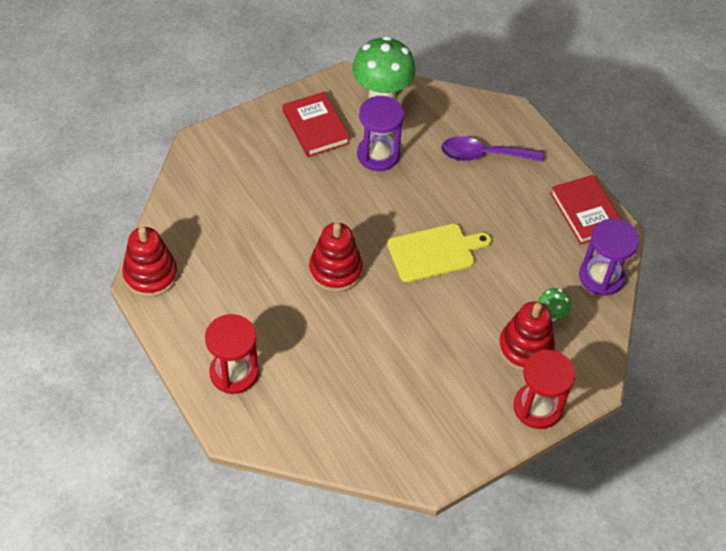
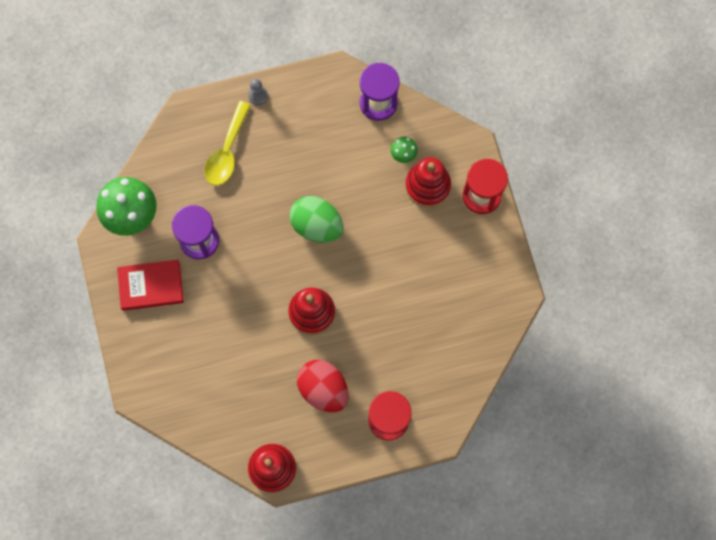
camera: 70 degrees left, 20 degrees up
yellow cutting board [387,224,491,282] -> green egg [290,196,343,243]
purple spoon [441,136,544,162] -> yellow spoon [205,101,251,185]
red book [550,175,621,245] -> none
none -> grey pawn [248,79,268,105]
none -> red egg [297,360,349,413]

